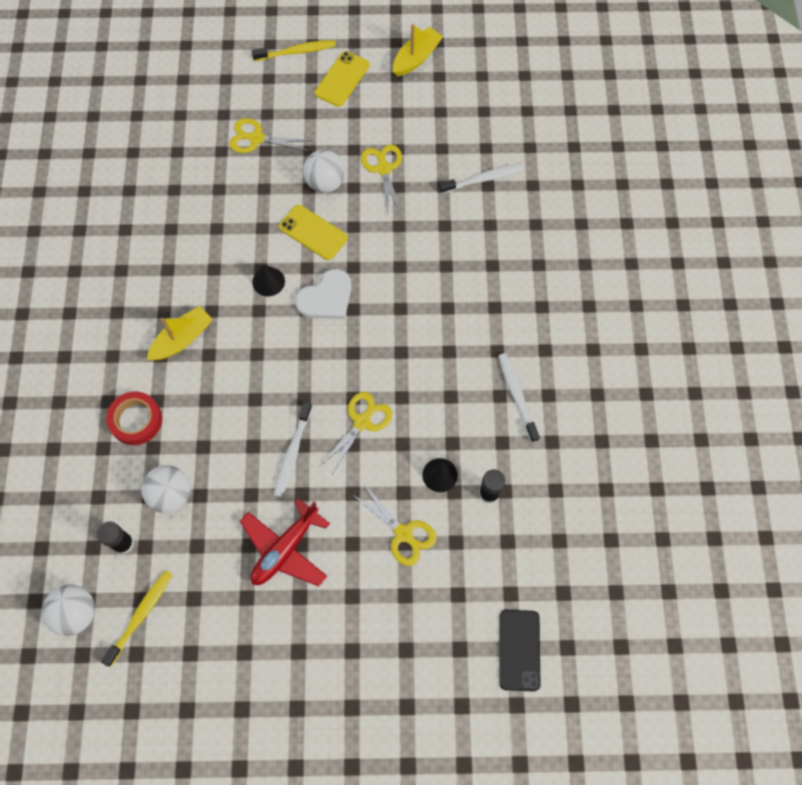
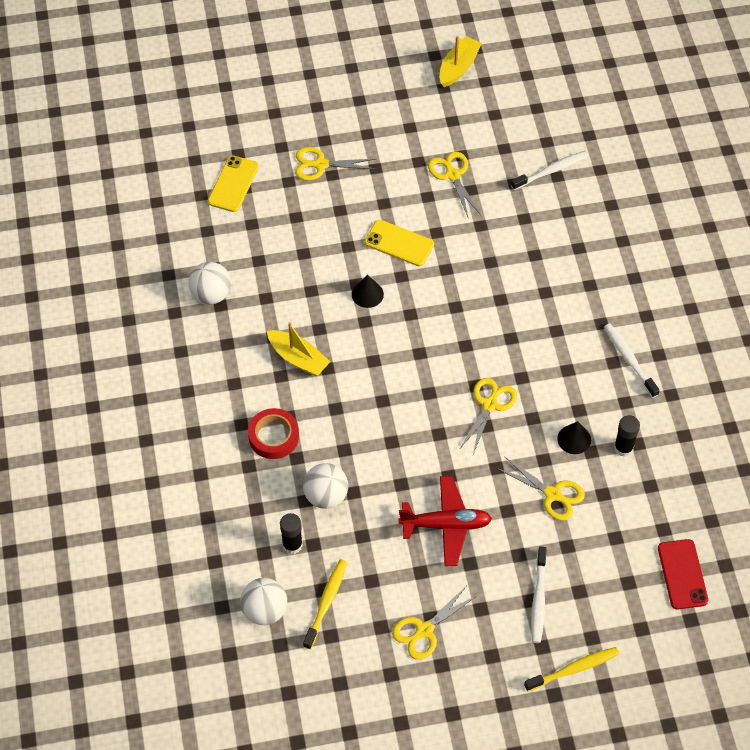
camera: 10 degrees left, 10 degrees down
yellow boat [147,306,213,360] -> yellow boat turned 90 degrees clockwise [267,322,330,376]
red plane [240,498,330,586] -> red plane turned 120 degrees counterclockwise [399,476,492,566]
yellow toothbrush [252,40,336,61] -> yellow toothbrush moved to [524,647,619,692]
white toothbrush [274,402,312,497] -> white toothbrush moved to [531,547,547,643]
white heart [295,269,352,319] -> none
white ball [303,150,345,193] -> white ball moved to [189,262,231,304]
yellow phone [315,51,370,107] -> yellow phone moved to [208,155,259,212]
black phone [499,610,540,691] -> red phone [658,539,708,609]
none -> yellow scissors [392,587,478,660]

